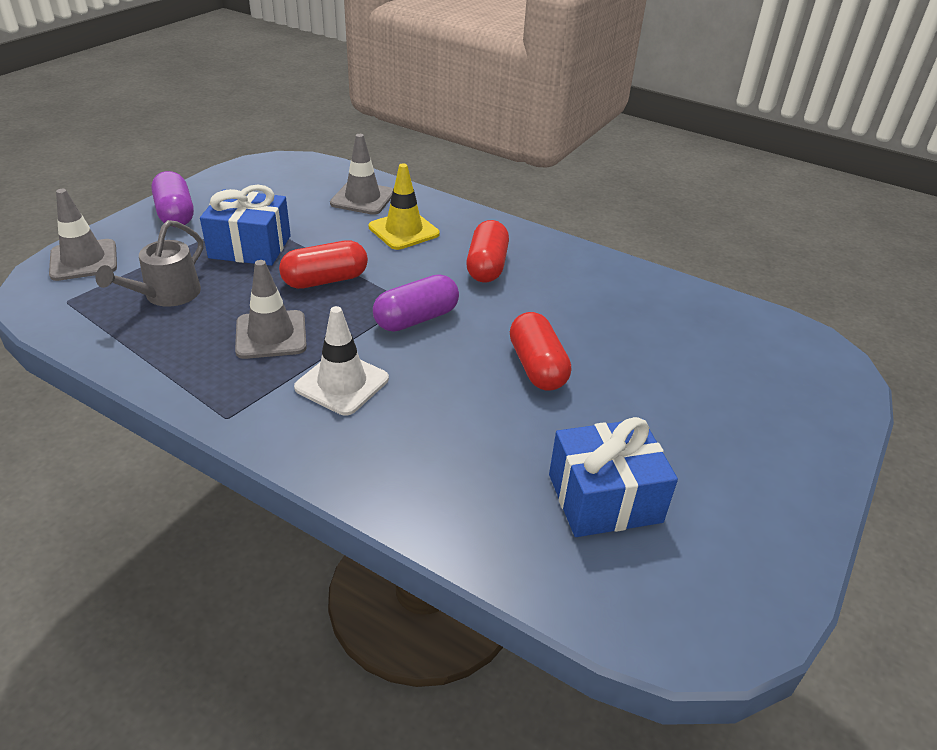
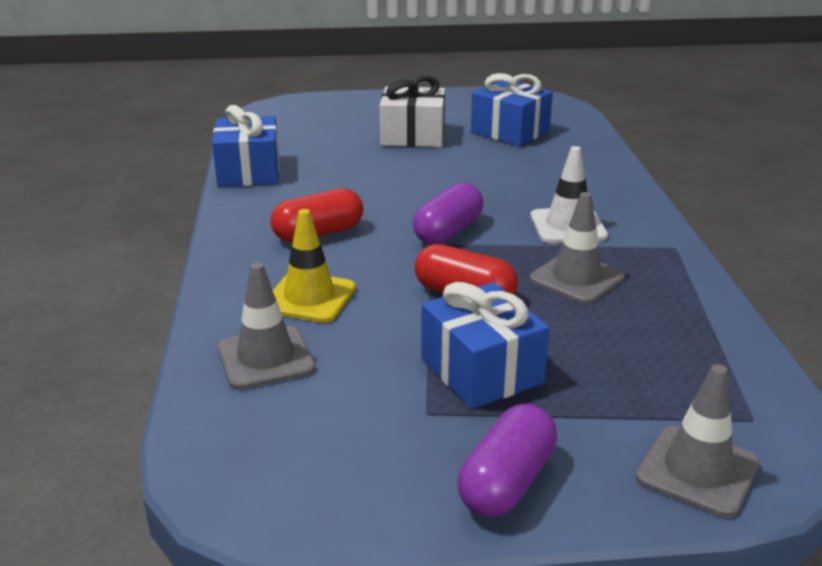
camera: 125 degrees left, 10 degrees down
grey watering can [96,220,203,307] -> none
purple capsule [373,274,459,332] -> purple capsule turned 75 degrees counterclockwise [413,183,483,245]
red capsule [510,312,571,391] -> none
none -> blue gift [212,105,279,187]
none -> white gift [380,75,445,147]

